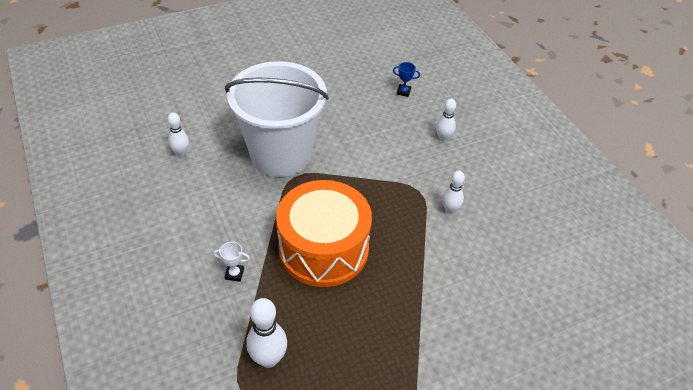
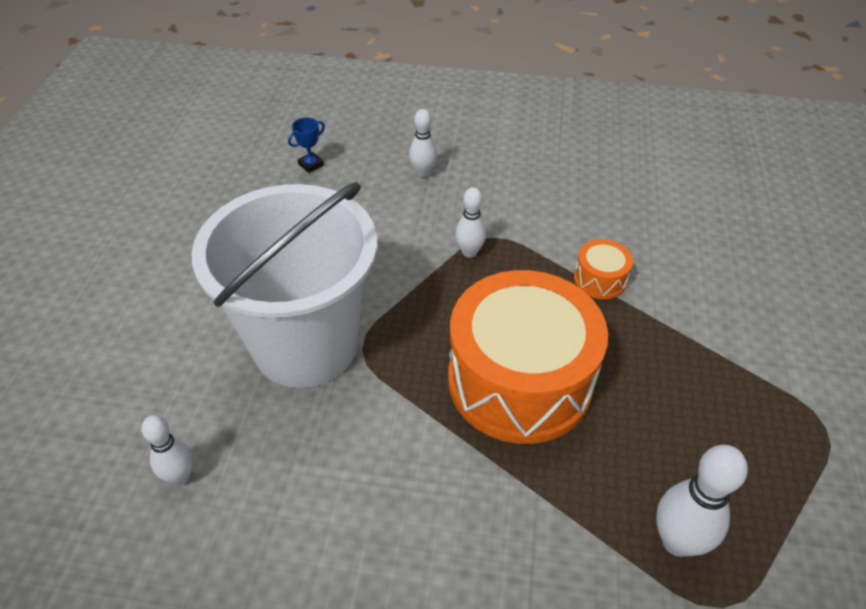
camera: 55 degrees left, 0 degrees up
white trophy [213,242,250,282] -> none
white bowling pin [442,170,465,214] -> white bowling pin moved to [455,187,486,258]
none -> orange drum [574,239,633,299]

